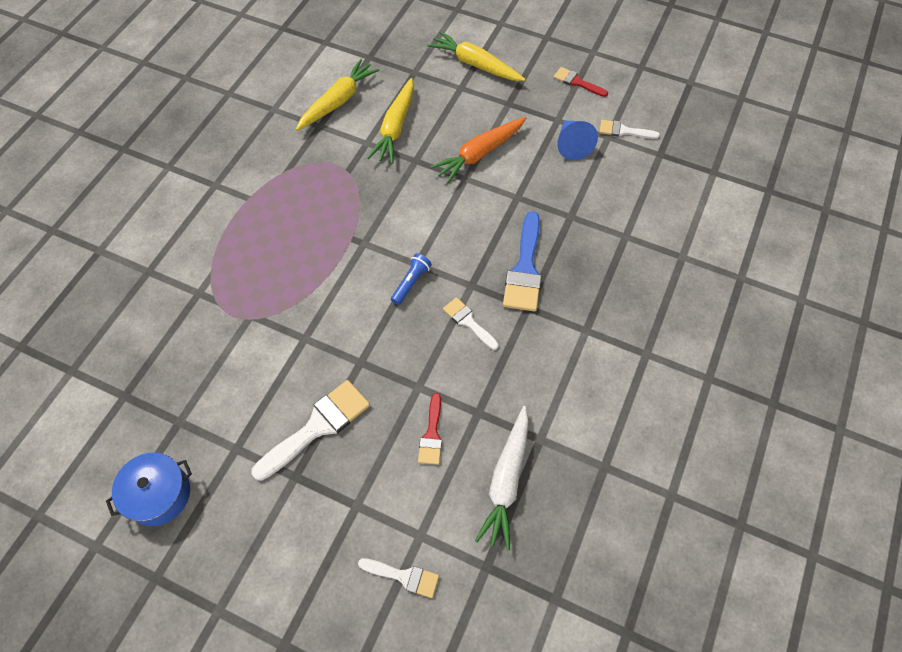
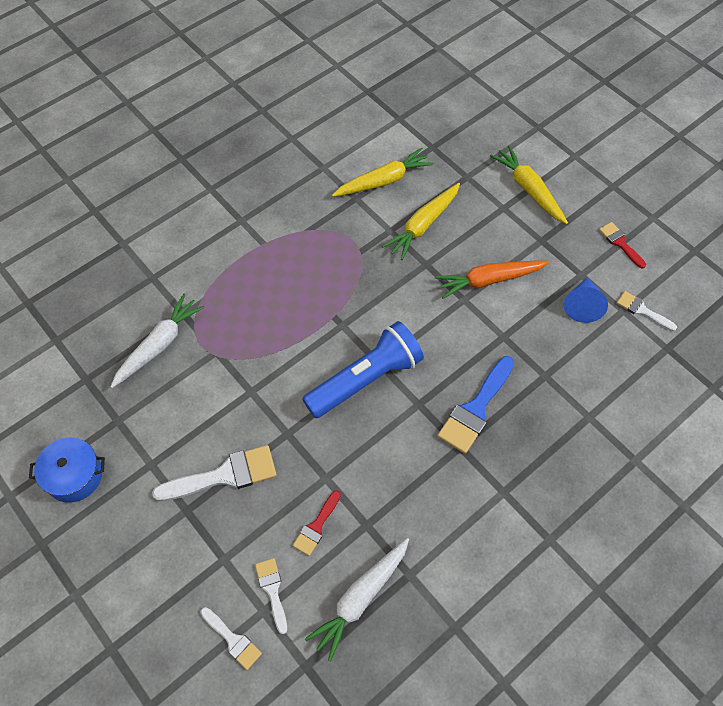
camera: 25 degrees right, 0 degrees up
blue flashlight [391,253,432,305] -> blue flashlight [302,321,424,418], size x2.34
white brush [443,297,499,350] -> white brush moved to [255,558,287,634]
none -> white carrot [110,294,205,388]

